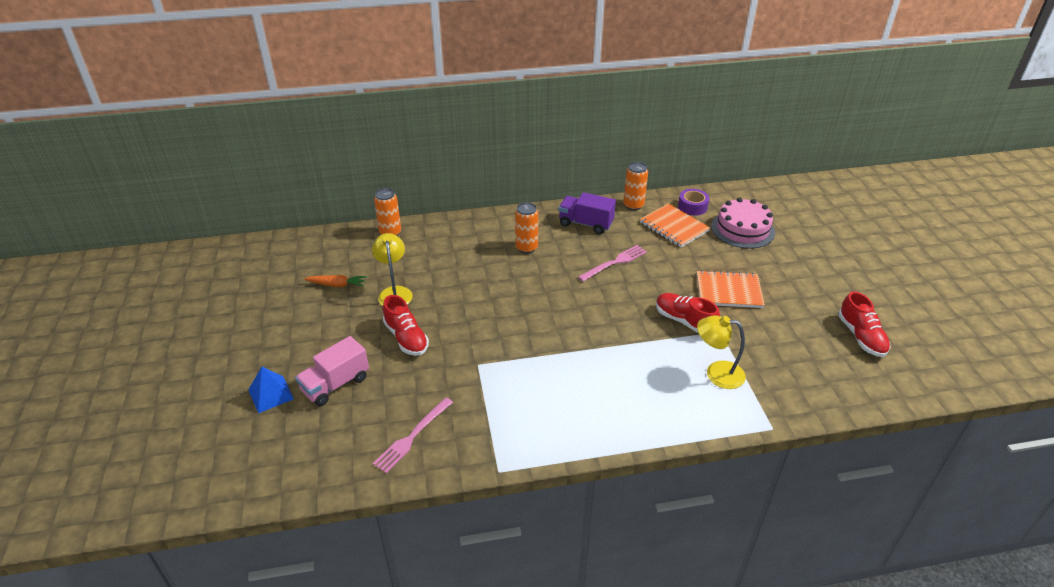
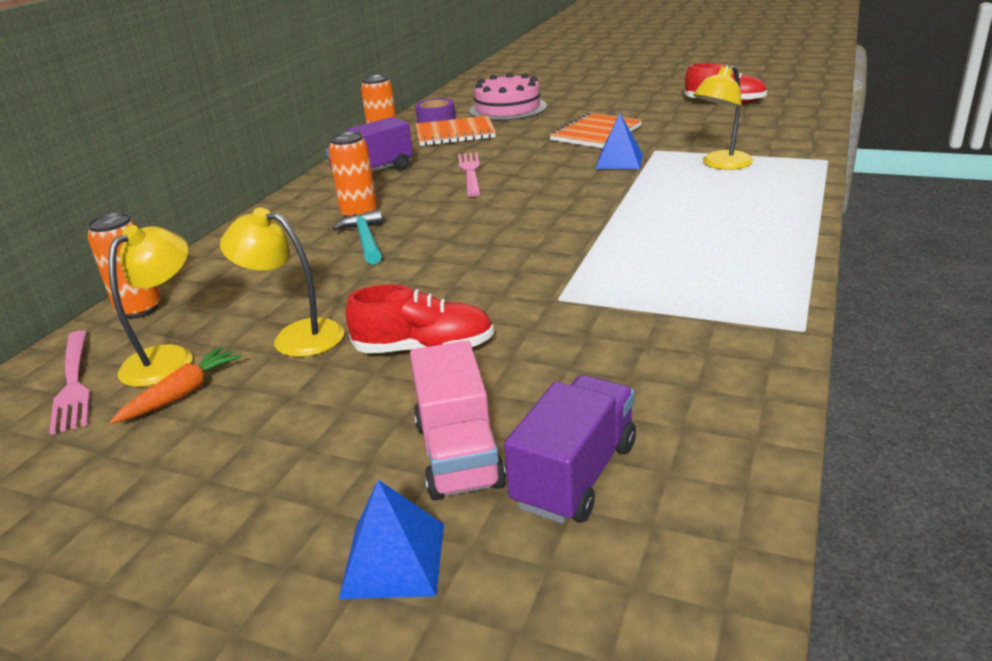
camera: 55 degrees left, 10 degrees down
pink fork [373,398,453,473] -> pink fork moved to [49,330,90,435]
red shoe [656,293,720,333] -> blue pyramid [595,113,643,169]
none -> yellow lamp [108,225,193,387]
none -> turquoise hammer [332,209,383,264]
none -> purple truck [504,375,636,523]

